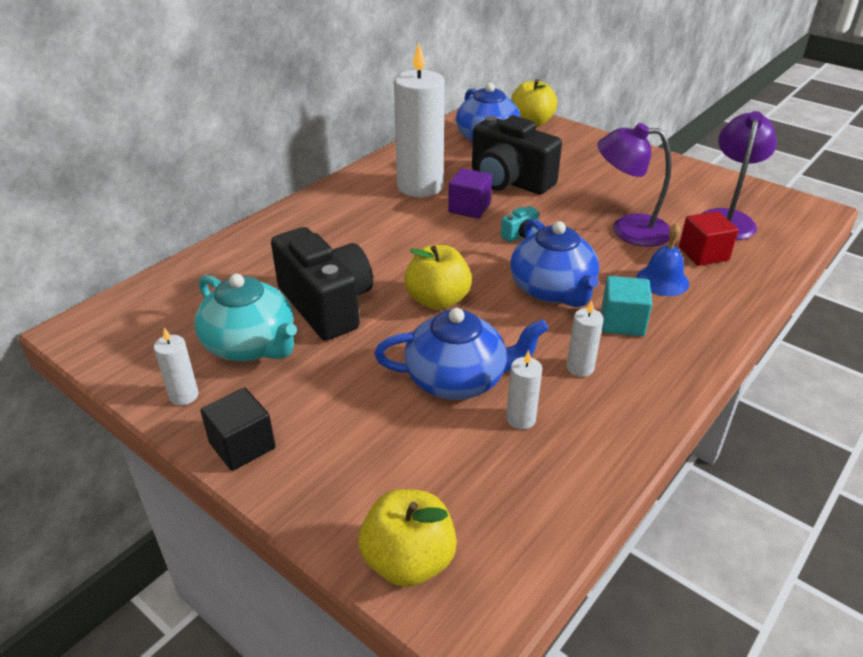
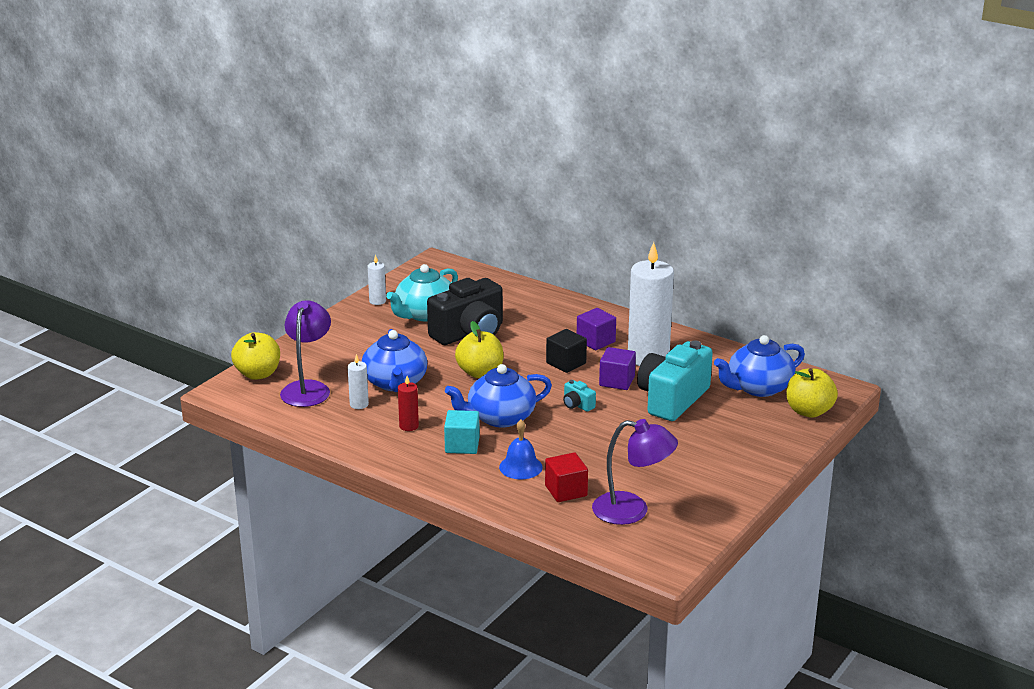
camera: 85 degrees right, 10 degrees down
black cube [200,387,276,471] -> black cube moved to [546,329,587,373]
black camera [472,116,562,194] -> turquoise camera [637,340,713,421]
white candle [567,300,603,377] -> red candle [398,376,419,431]
purple lamp [597,123,672,247] -> purple lamp moved to [280,300,331,407]
none -> purple cube [577,308,616,350]

